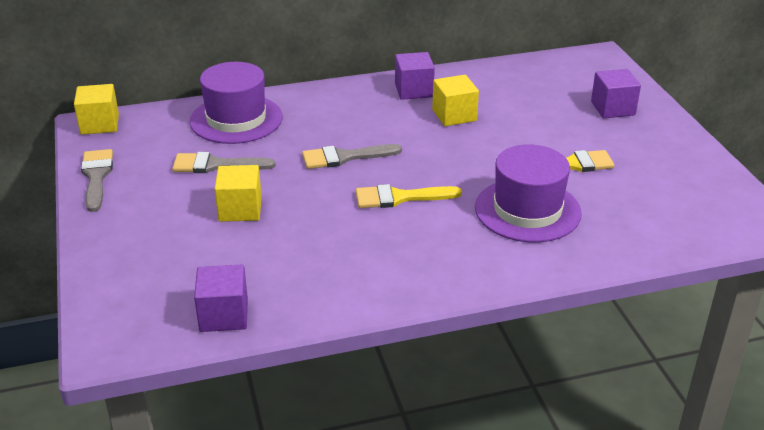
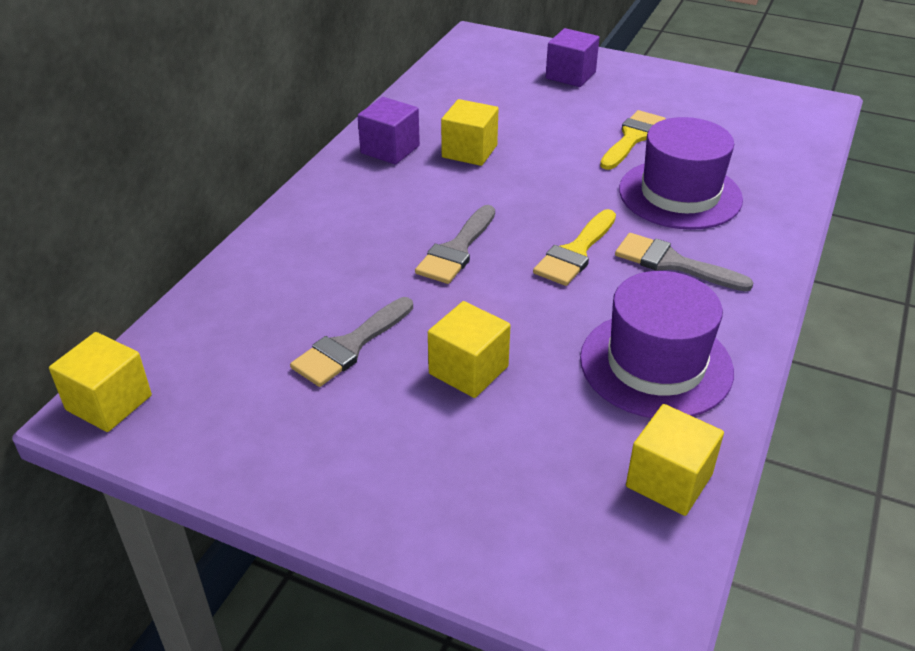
camera: 50 degrees left, 5 degrees up
grey brush [81,149,113,212] -> grey brush moved to [615,233,754,292]
purple hat [189,62,283,144] -> purple hat moved to [580,271,734,418]
purple cube [194,264,248,332] -> yellow cube [626,404,724,516]

